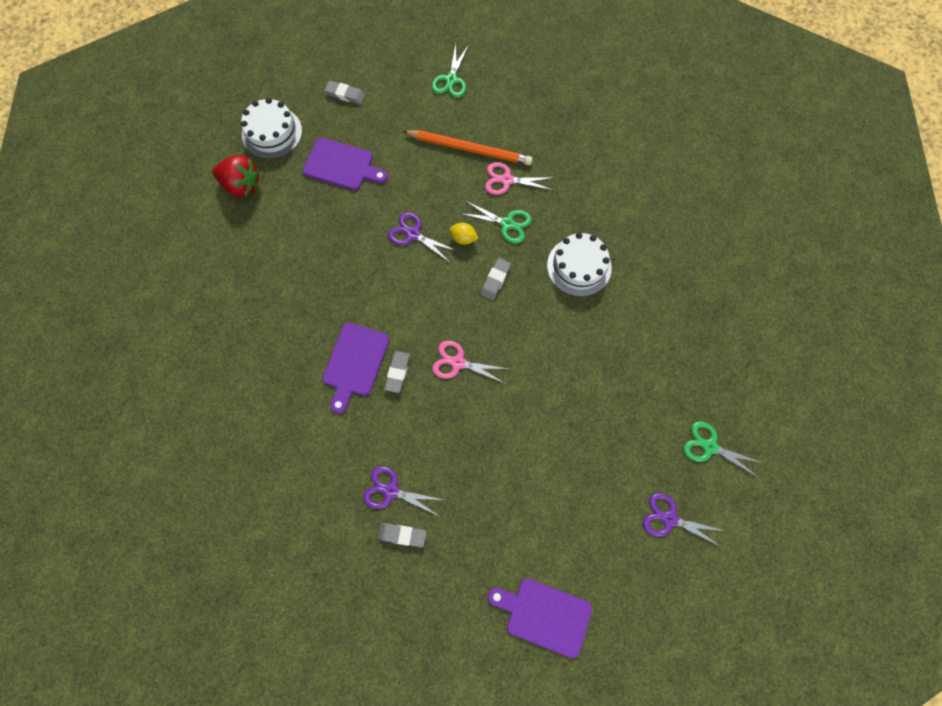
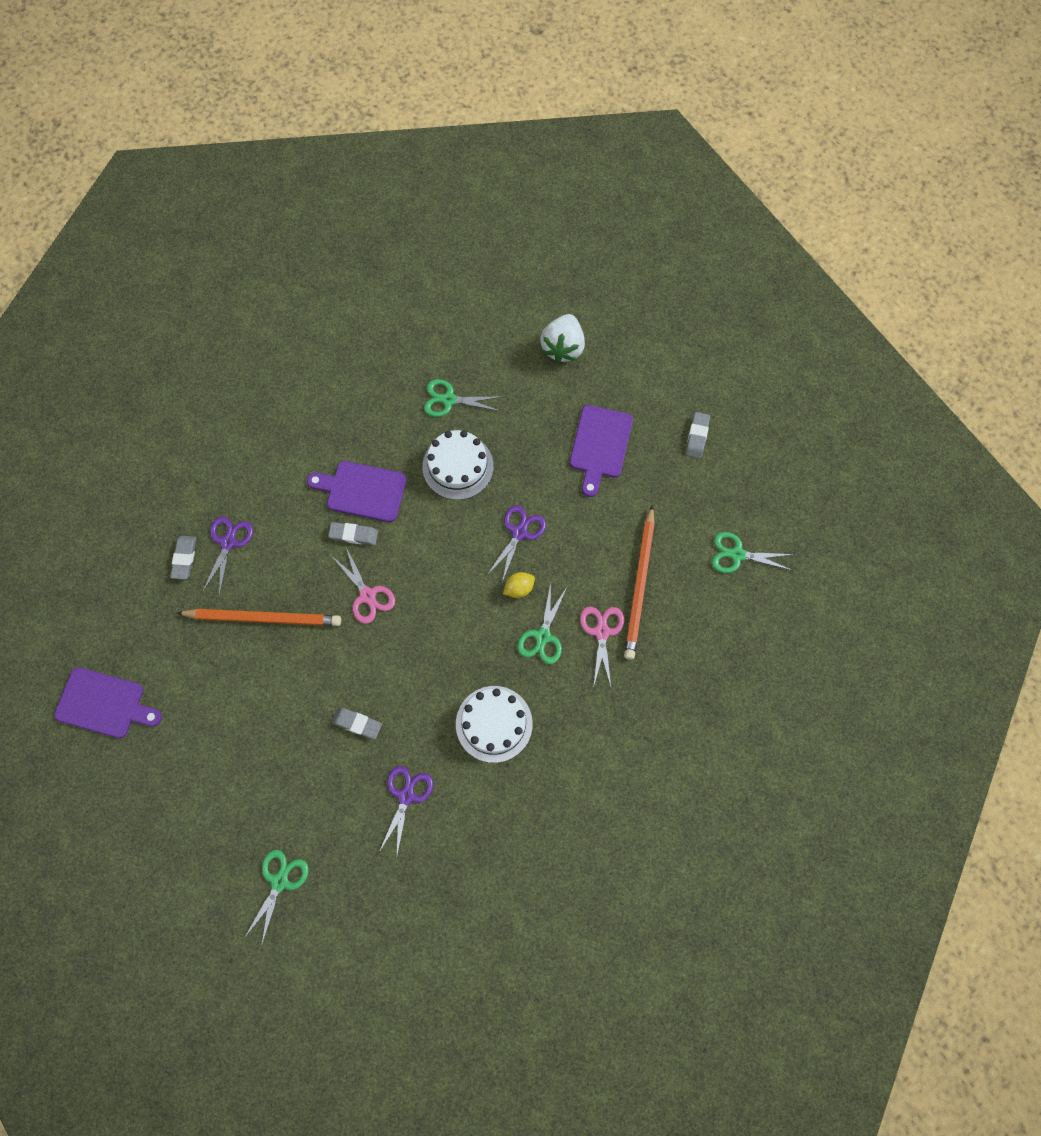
camera: 85 degrees right, 0 degrees up
red strawberry [213,155,260,197] -> white strawberry [540,314,585,363]
white cake [241,98,302,159] -> white cake moved to [422,430,494,500]
pink scissors [432,341,508,384] -> pink scissors turned 135 degrees clockwise [332,548,395,624]
yellow lemon [449,223,479,245] -> yellow lemon turned 45 degrees clockwise [503,572,535,598]
grey eraser [480,258,511,300] -> grey eraser moved to [332,707,382,739]
purple cutting board [488,578,592,658] -> purple cutting board turned 90 degrees clockwise [54,667,162,738]
purple scissors [643,493,725,547] -> purple scissors moved to [379,766,433,855]
none -> orange pencil [177,609,341,626]
none -> green scissors [424,379,500,417]

